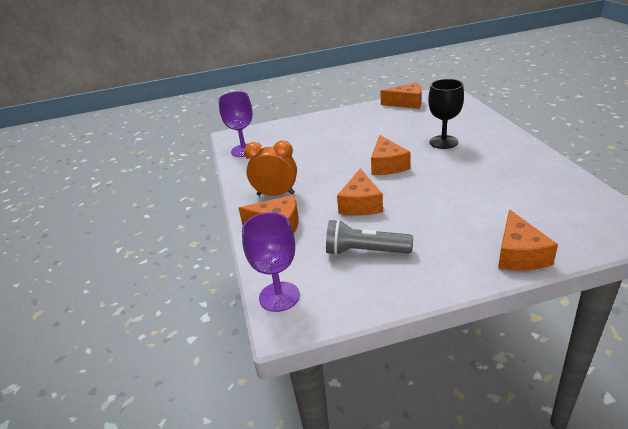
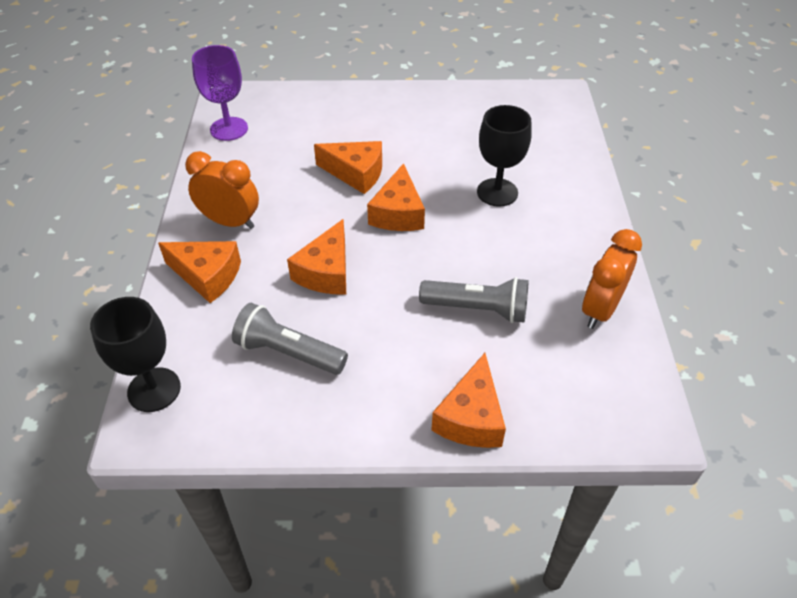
camera: 10 degrees right, 15 degrees up
purple goblet [242,212,300,312] -> black goblet [90,297,181,412]
orange cheese [380,82,422,109] -> orange cheese moved to [314,141,382,194]
none -> grey flashlight [419,277,528,323]
none -> orange clock [582,229,642,329]

